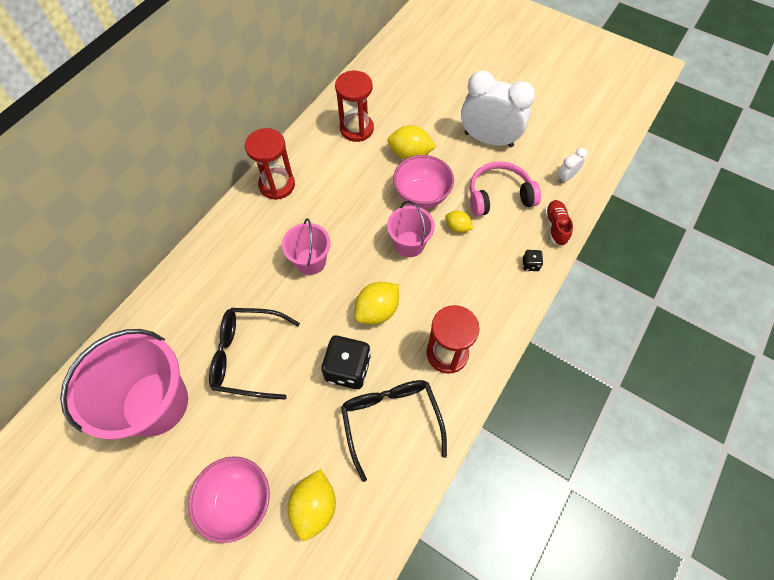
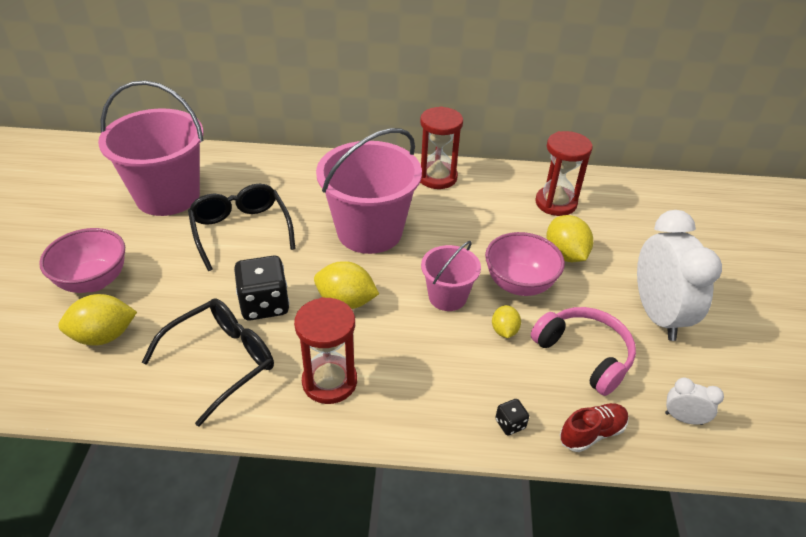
camera: 60 degrees right, 20 degrees down
pink bucket [282,218,330,275] -> pink bucket [316,128,422,254], size x1.88

